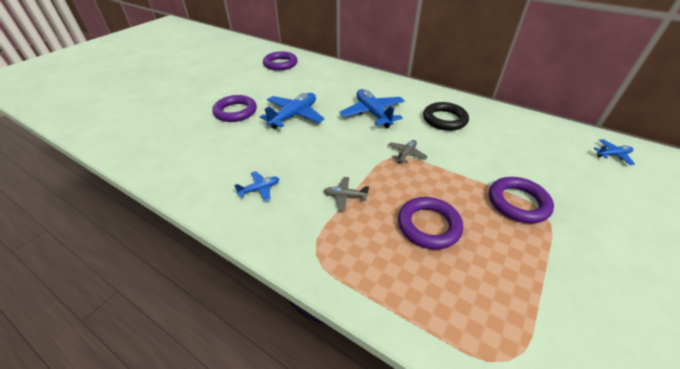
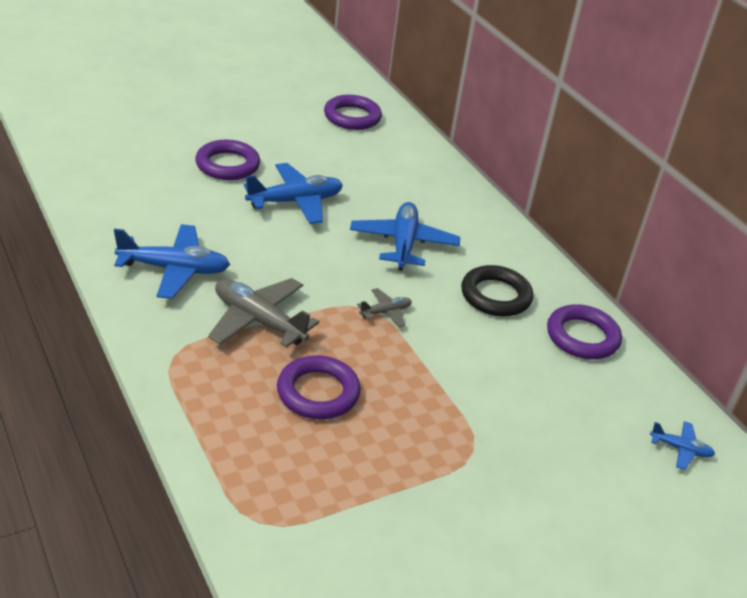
camera: 25 degrees right, 5 degrees down
blue plane [234,171,279,202] -> blue plane [114,224,230,299], size x1.99
grey plane [324,177,369,211] -> grey plane [208,278,319,348], size x1.99
purple ring [489,177,554,224] -> purple ring moved to [547,304,622,359]

